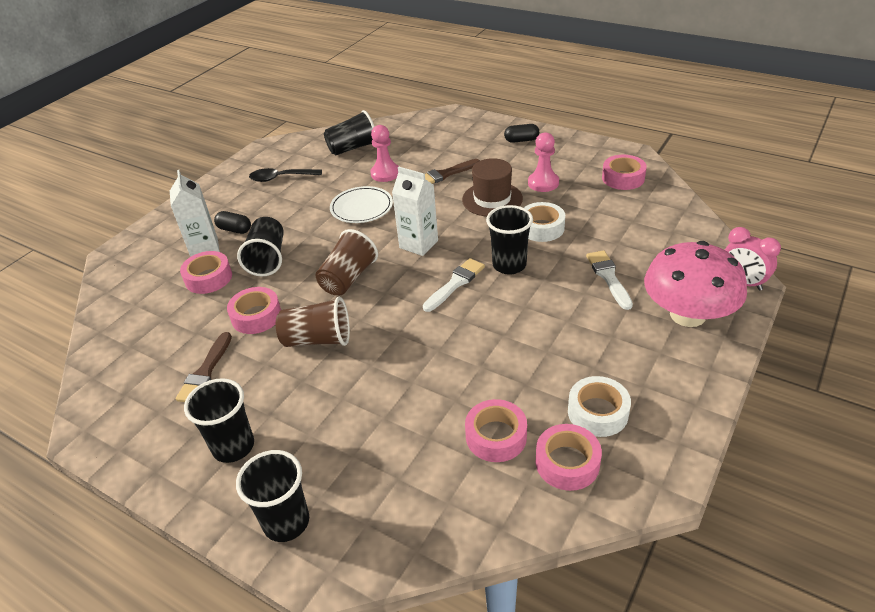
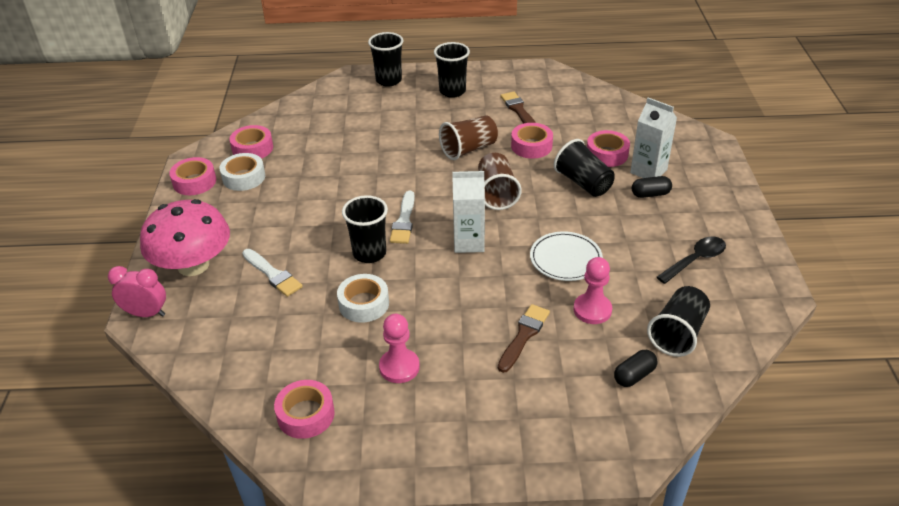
camera: 145 degrees right, 0 degrees up
brown hat [462,158,523,217] -> none
pink tape [465,399,527,462] -> pink tape moved to [169,157,216,195]
black capsule [504,124,539,143] -> black capsule moved to [614,350,657,387]

